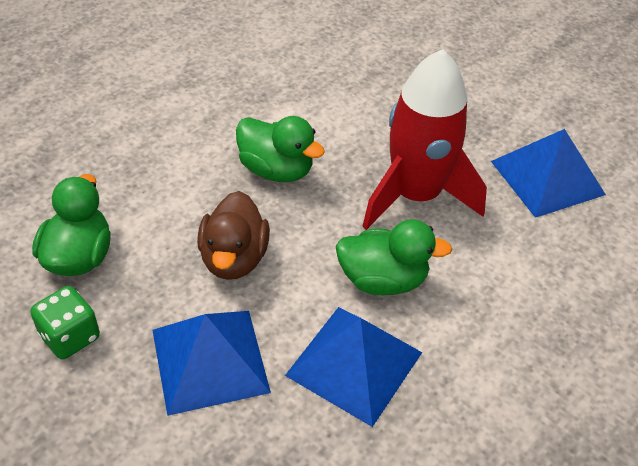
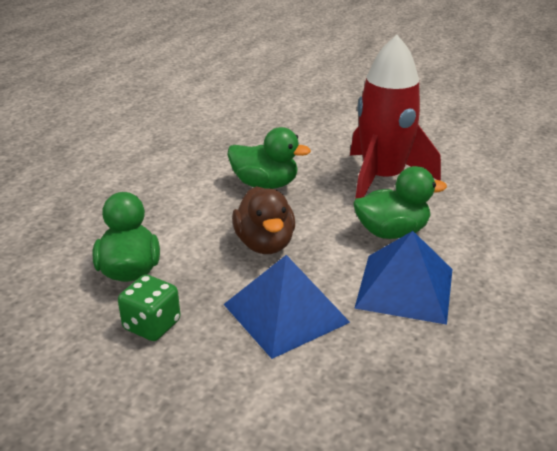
camera: 15 degrees left, 15 degrees down
blue pyramid [491,129,606,218] -> none

